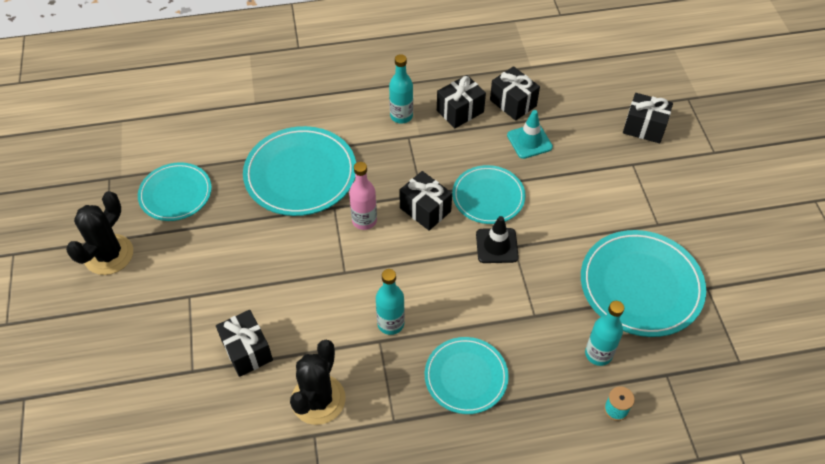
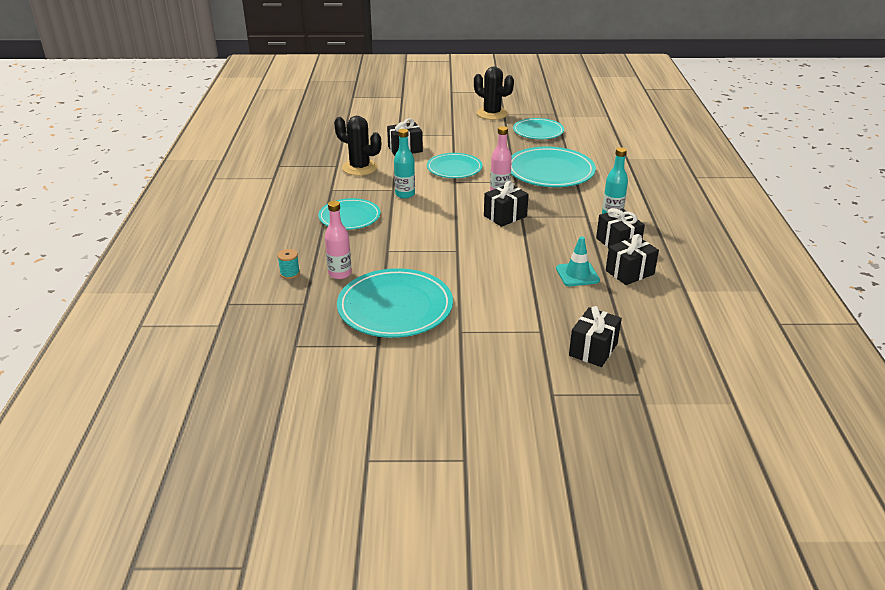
camera: 100 degrees right, 20 degrees down
turquoise plate [452,165,526,224] -> turquoise plate moved to [427,153,482,178]
black traffic cone [476,216,519,263] -> none
turquoise bottle [585,301,624,366] -> pink bottle [325,201,352,279]

